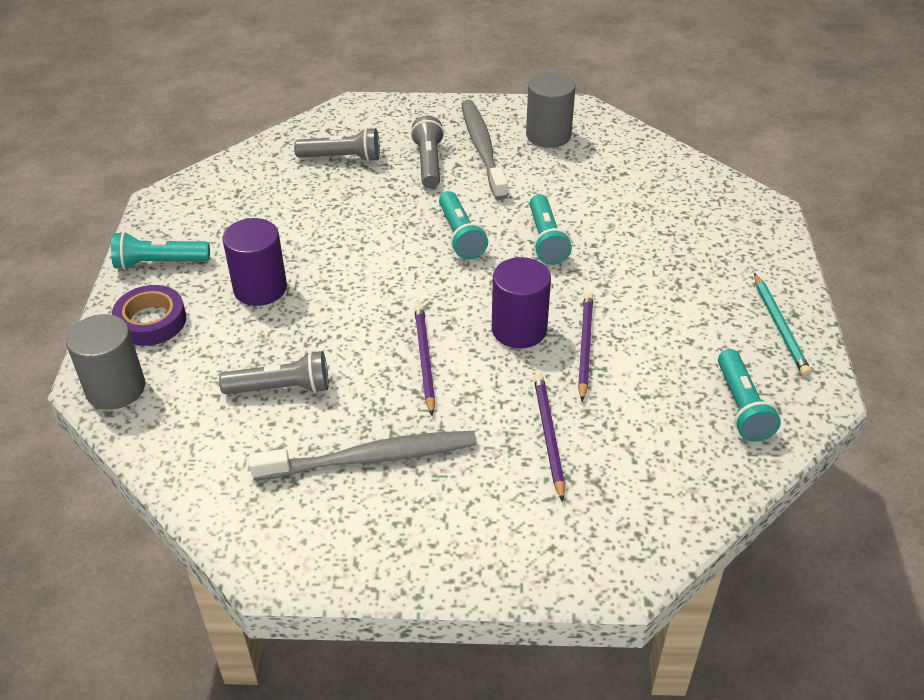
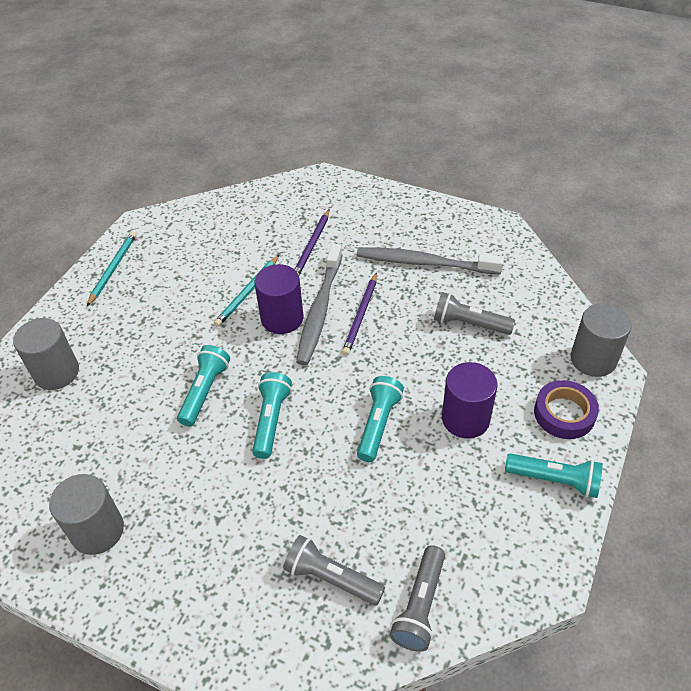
camera: 155 degrees left, 5 degrees up
grey flashlight [411,116,444,188] -> grey flashlight moved to [390,545,445,652]
grey toothbrush [462,100,508,200] -> grey toothbrush moved to [296,244,342,365]
purple pencil [578,293,593,401] -> turquoise pencil [214,255,279,327]
turquoise flashlight [718,349,781,442] -> turquoise flashlight moved to [357,376,404,462]
none -> grey cylinder [13,318,79,390]

